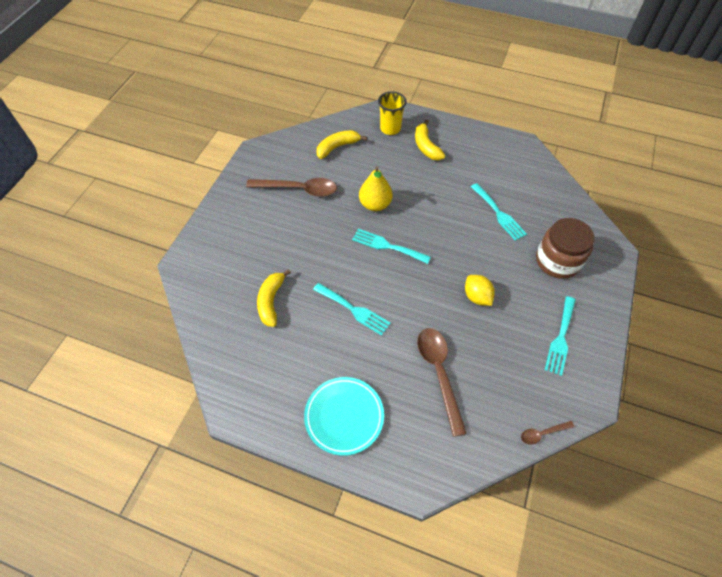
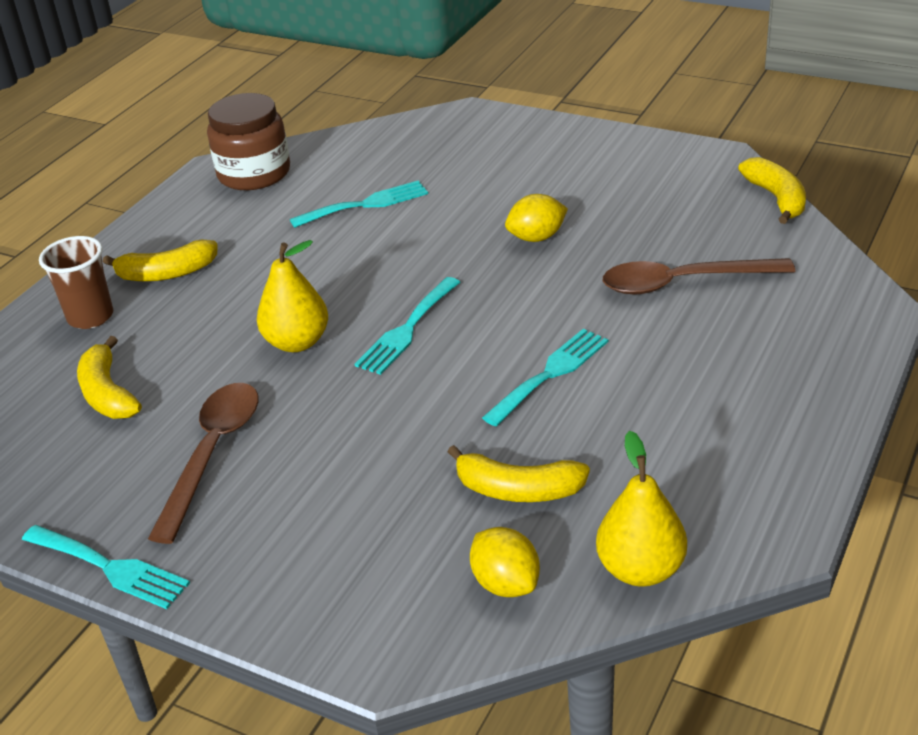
camera: 80 degrees left, 20 degrees down
turquoise plate [304,377,384,456] -> none
yellow cup [378,91,407,135] -> brown cup [39,236,113,329]
brown spoon [521,421,574,445] -> yellow banana [738,157,806,224]
brown jar [536,218,595,279] -> brown jar moved to [207,93,290,190]
turquoise fork [545,296,575,376] -> turquoise fork moved to [22,525,190,609]
none -> yellow lemon [470,527,540,597]
none -> yellow pear [596,431,687,587]

